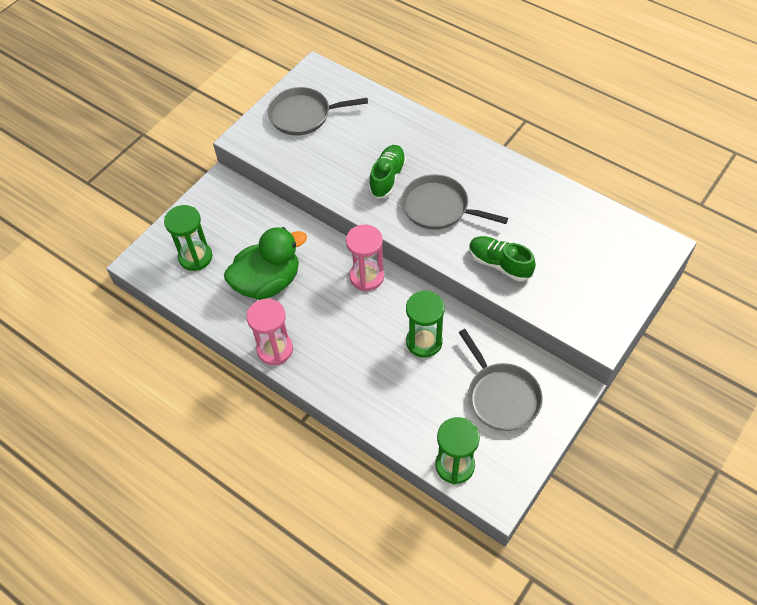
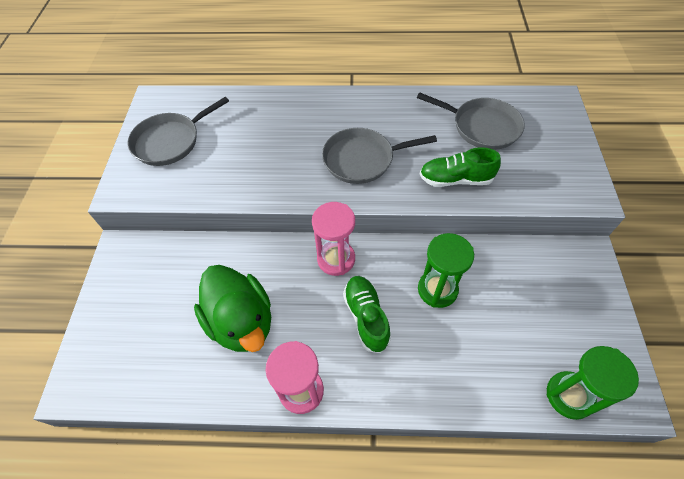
camera: 35 degrees left, 0 degrees up
green hourglass [164,205,212,271] -> none
green duck [224,227,307,300] -> green duck turned 120 degrees clockwise [194,265,271,352]
green shoe [369,145,406,199] -> green shoe moved to [343,276,391,353]
grey pan [458,329,543,431] -> grey pan moved to [417,93,525,150]

